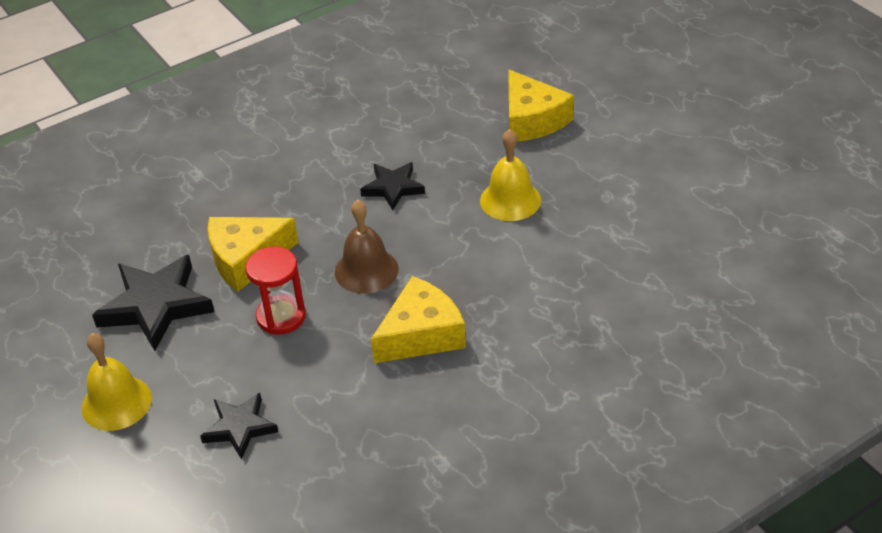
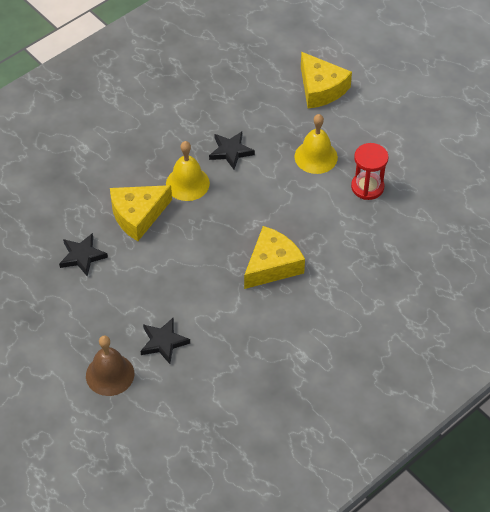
camera: 10 degrees left, 10 degrees up
yellow bell [82,333,152,431] -> yellow bell moved to [166,141,210,201]
black star [92,255,214,351] -> black star [59,233,108,277], size x0.59
red hourglass [245,246,306,335] -> red hourglass moved to [351,143,388,200]
brown bell [335,200,399,294] -> brown bell moved to [86,336,134,396]

